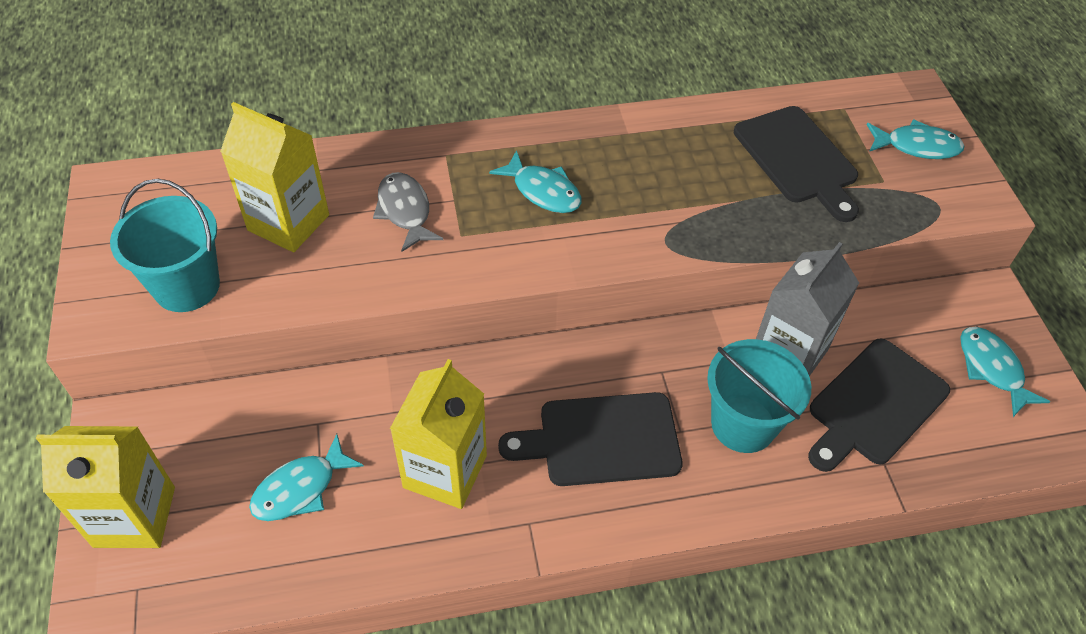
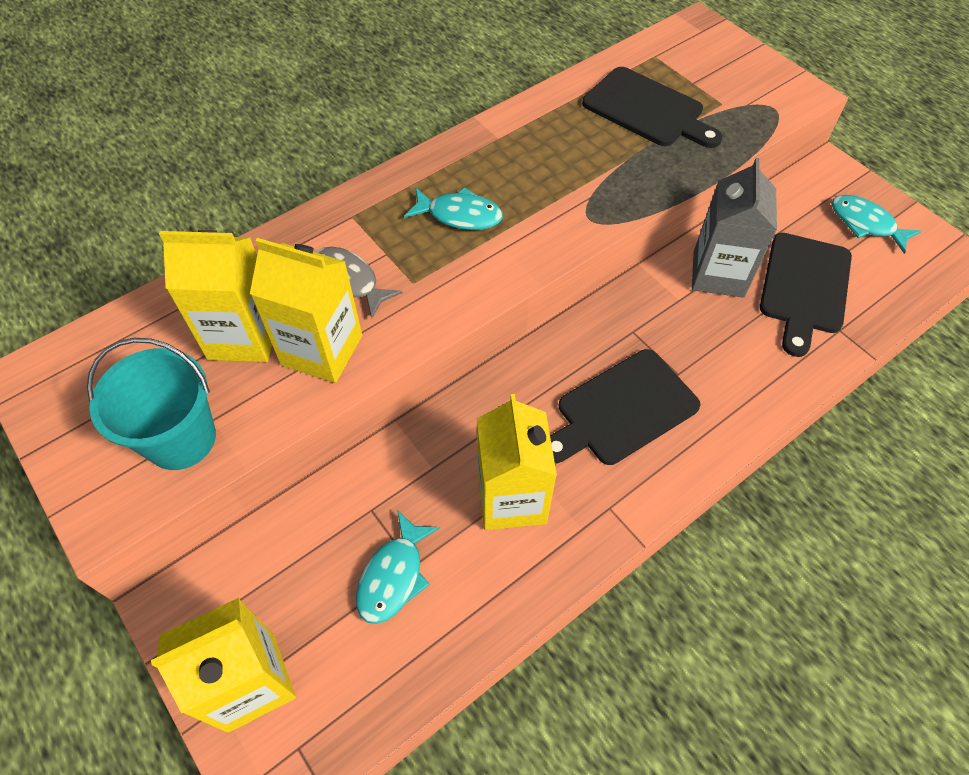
camera: 25 degrees left, 5 degrees up
turquoise bucket [707,339,811,453] -> none
turquoise fish [867,119,964,159] -> none
none -> yellow carton [250,238,362,383]

